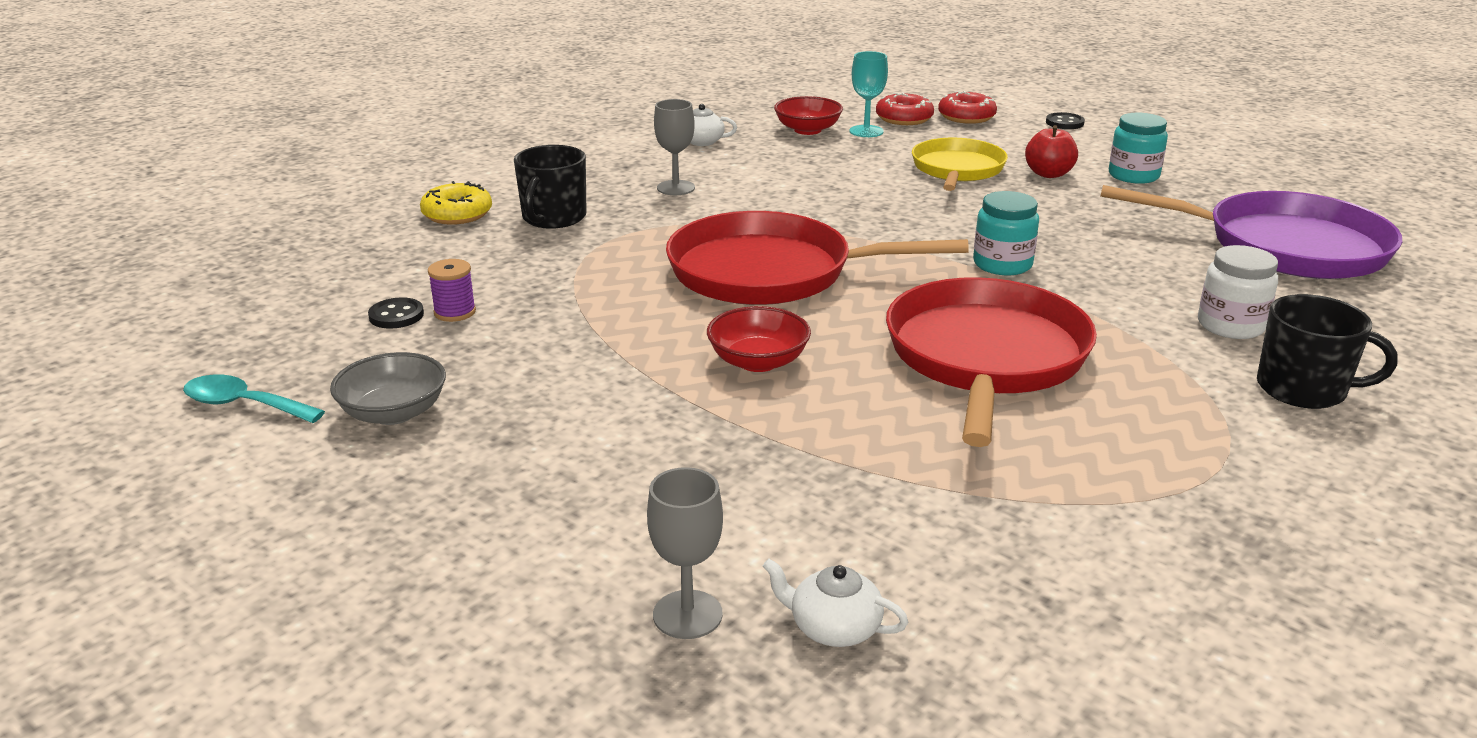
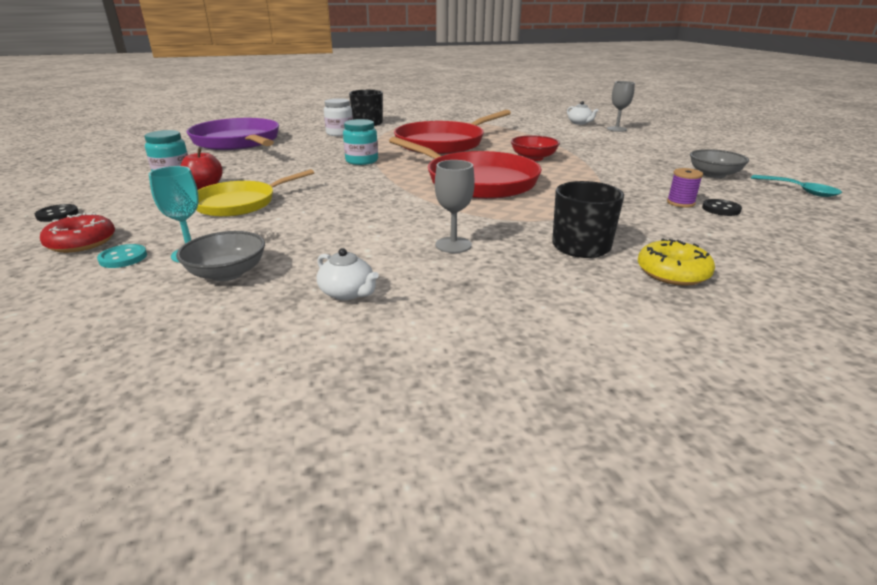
camera: 145 degrees left, 0 degrees up
red bowl [774,96,843,135] -> grey bowl [176,231,265,281]
red donut [876,92,934,125] -> turquoise button [97,244,147,268]

